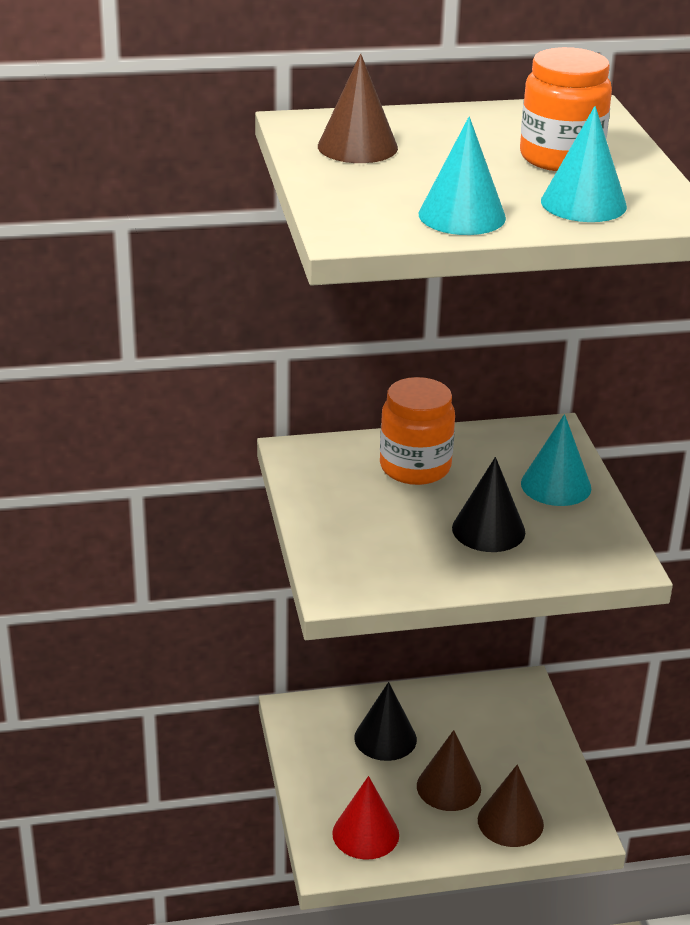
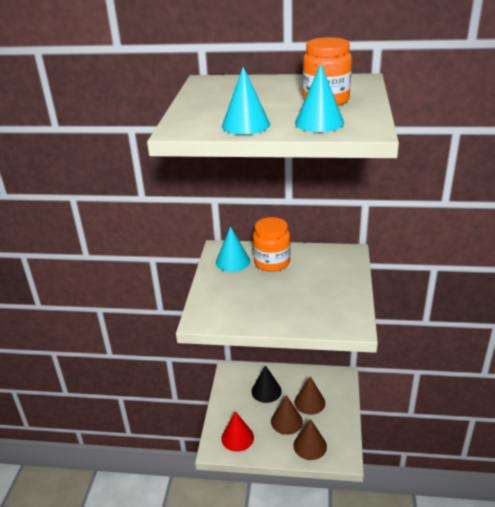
camera: 20 degrees right, 0 degrees up
brown cone [318,53,398,163] -> brown cone moved to [294,376,325,415]
black cone [452,457,525,552] -> none
turquoise cone [521,414,591,506] -> turquoise cone moved to [216,226,250,272]

